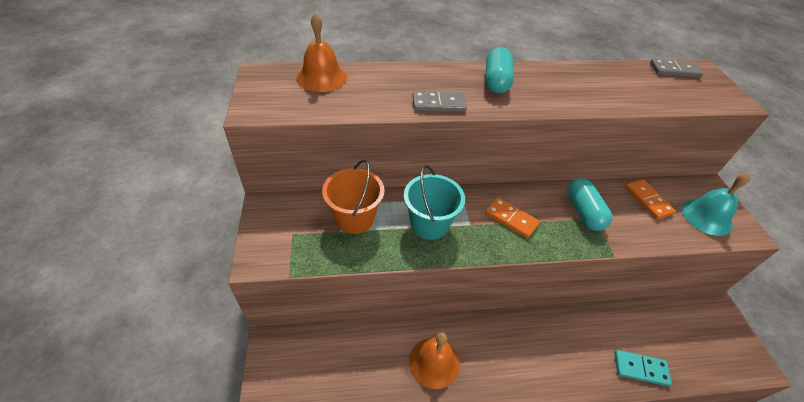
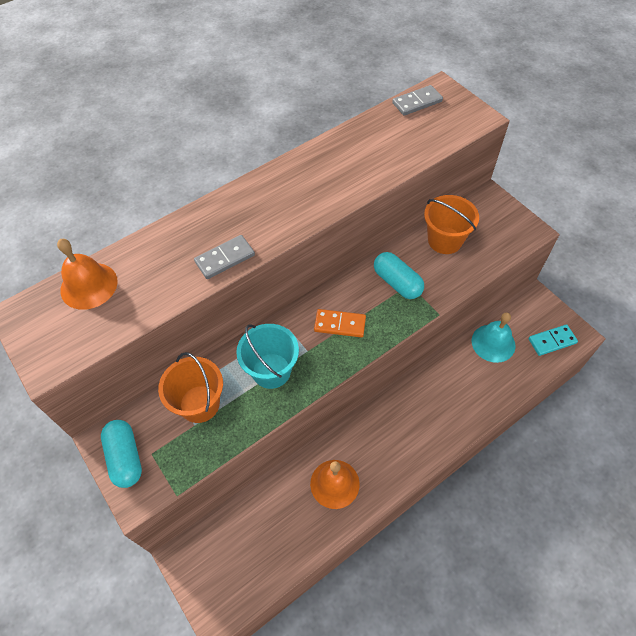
camera: 25 degrees left, 10 degrees up
turquoise capsule [486,47,514,94] -> turquoise capsule moved to [101,420,142,488]
turquoise domino [614,350,672,386] -> turquoise domino moved to [529,324,578,356]
orange domino [625,179,676,220] -> orange bucket [424,195,479,254]
turquoise bell [682,173,750,236] -> turquoise bell moved to [472,313,516,363]

